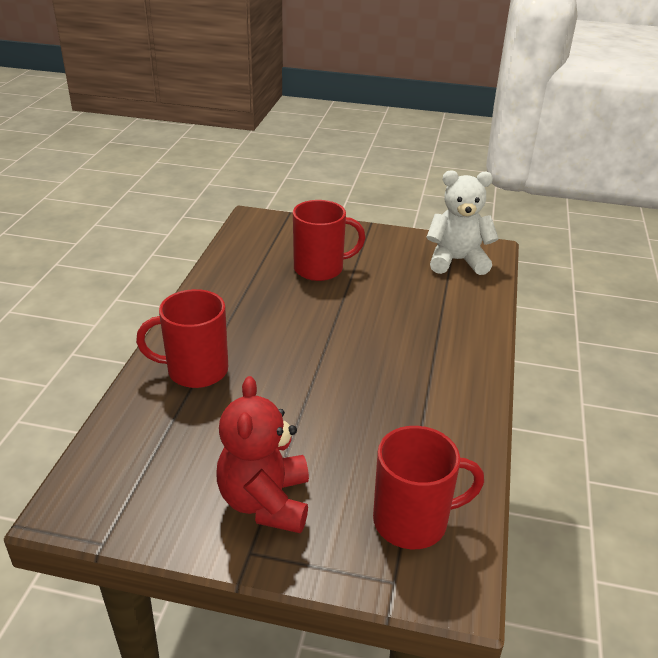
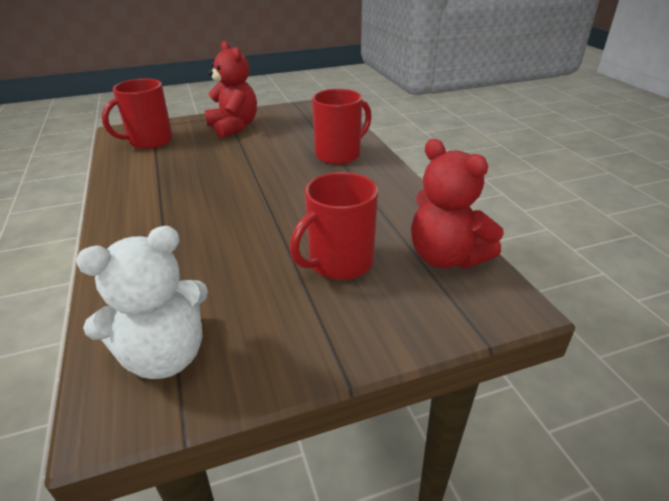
camera: 150 degrees right, 0 degrees up
none -> red teddy bear [411,139,504,269]

